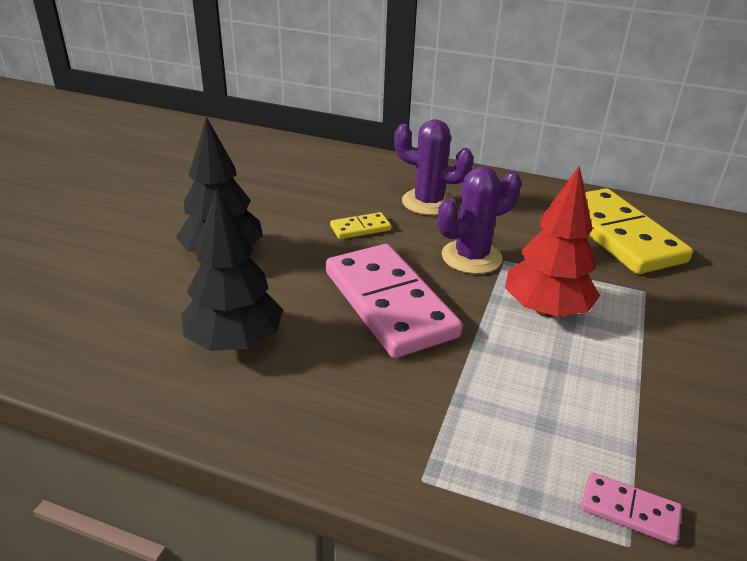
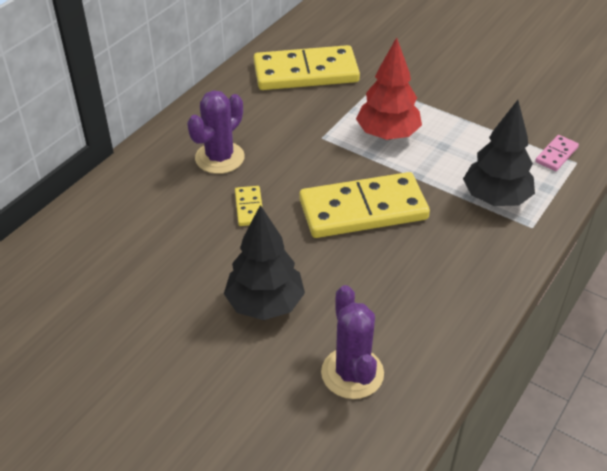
camera: 75 degrees left, 10 degrees up
black tree [181,188,283,351] -> black tree moved to [463,100,535,206]
pink domino [326,244,463,358] -> yellow domino [299,172,430,238]
purple cactus [438,167,521,274] -> purple cactus moved to [321,285,384,399]

